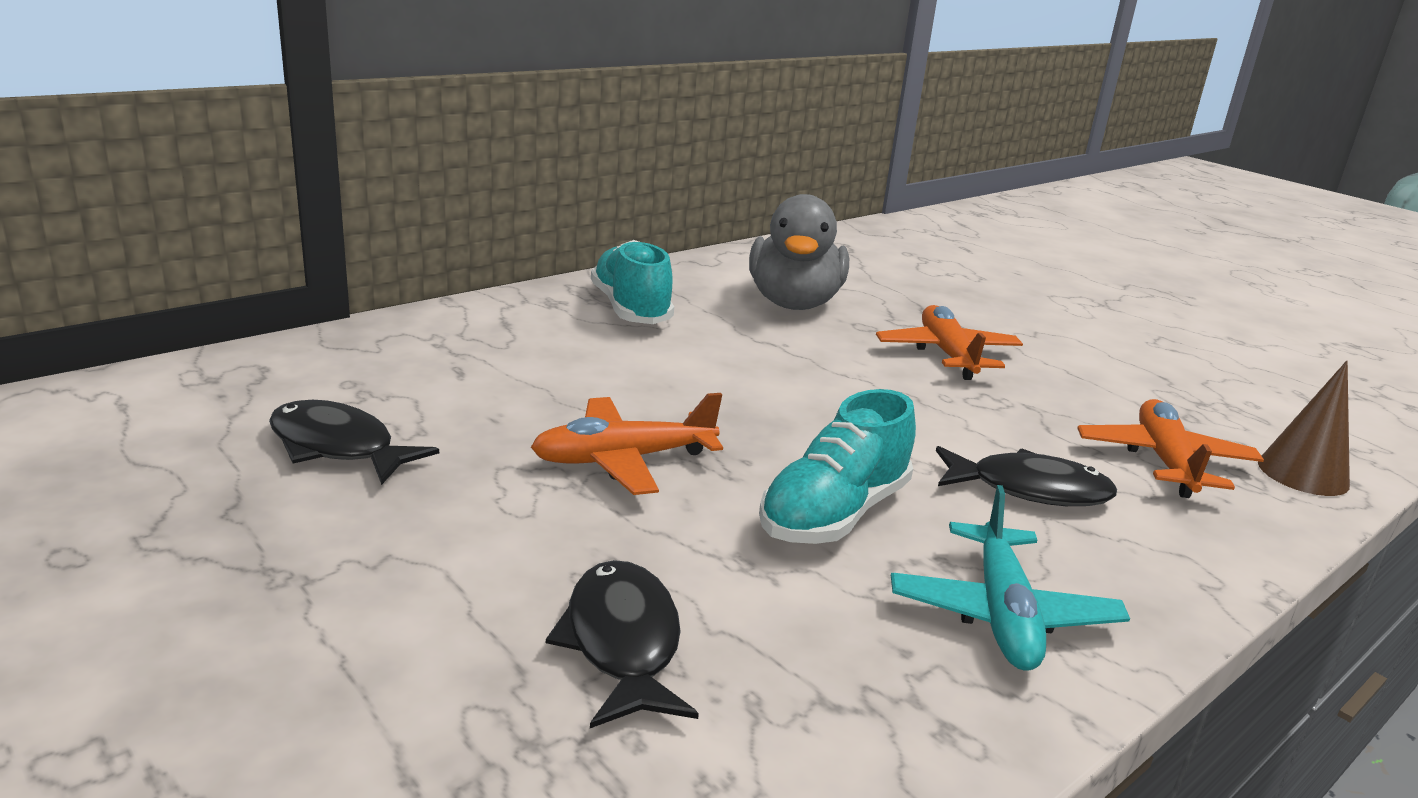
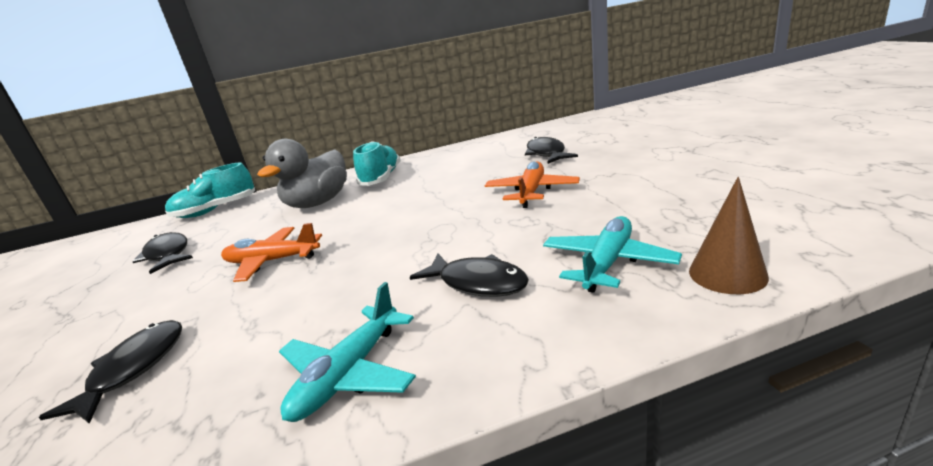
camera: 30 degrees right, 0 degrees up
grey duck [749,194,849,310] -> grey duck moved to [257,139,347,208]
turquoise shoe [759,389,916,544] -> turquoise shoe moved to [165,162,255,218]
orange plane [1077,399,1264,498] -> turquoise plane [543,216,682,293]
none -> black fish [525,137,578,164]

